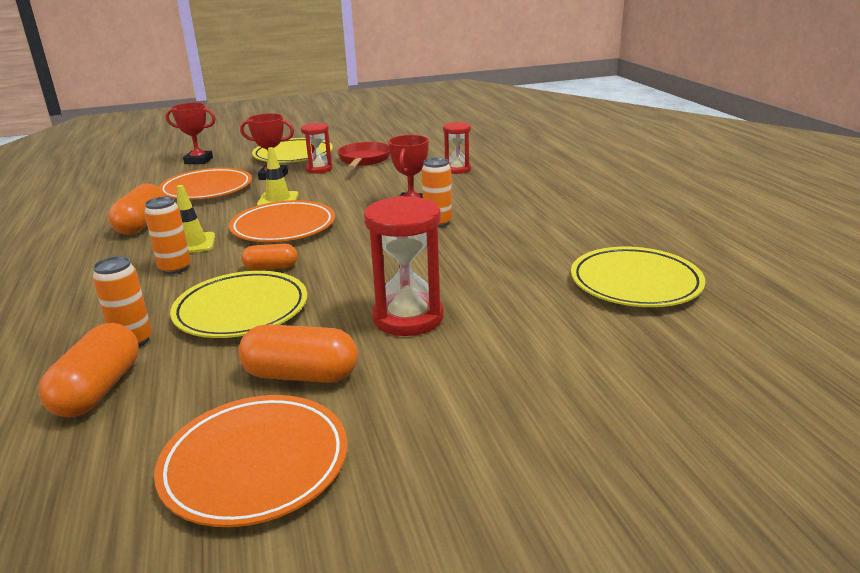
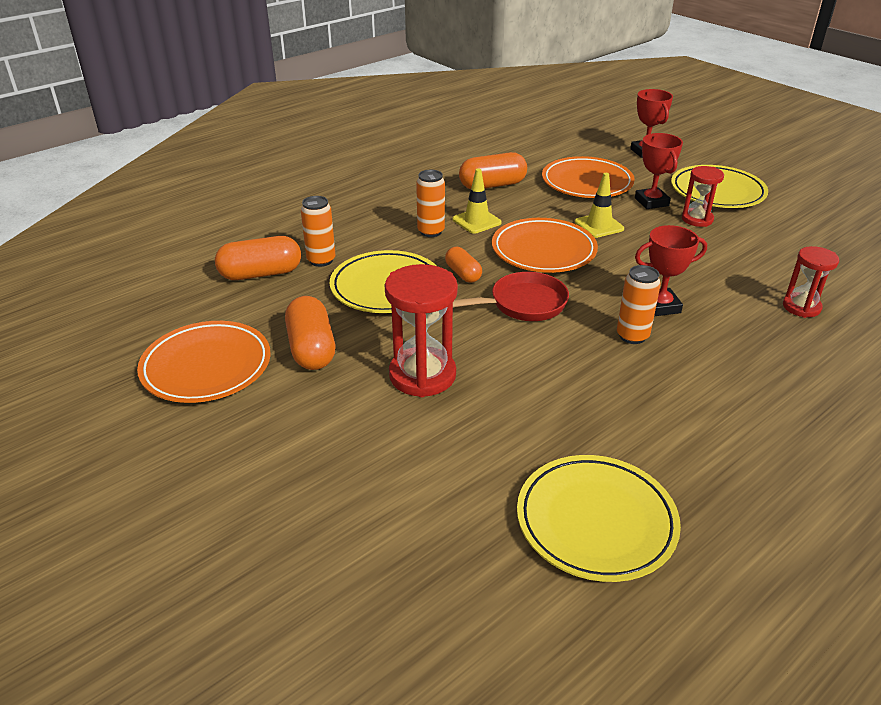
camera: 65 degrees right, 10 degrees up
red pan [337,142,390,170] -> red pan moved to [453,272,569,321]

